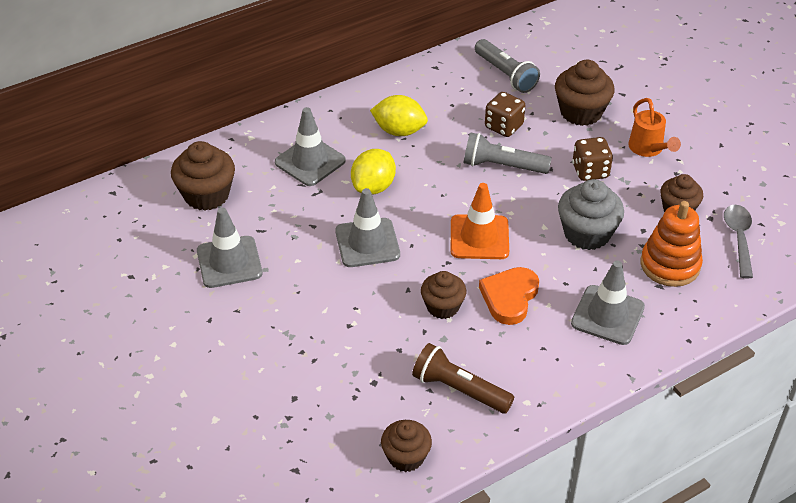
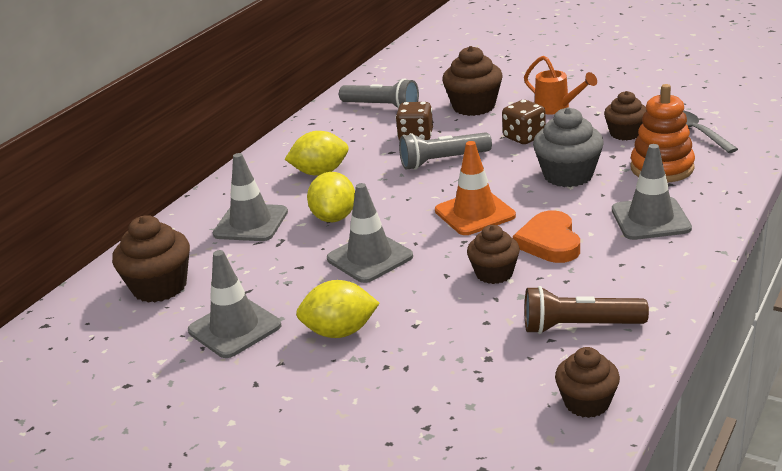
camera: 25 degrees left, 15 degrees down
none -> yellow lemon [296,280,380,338]

